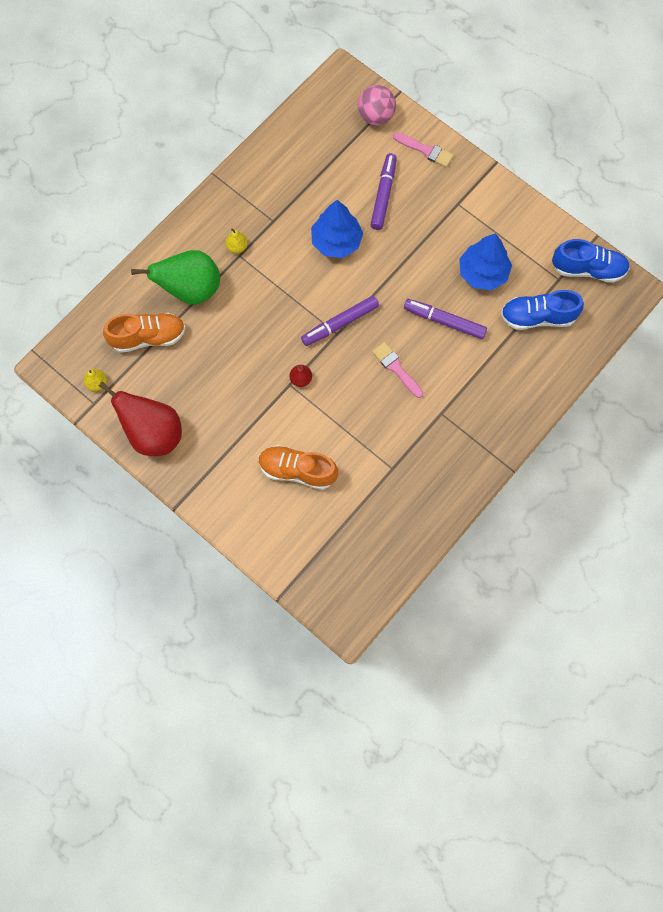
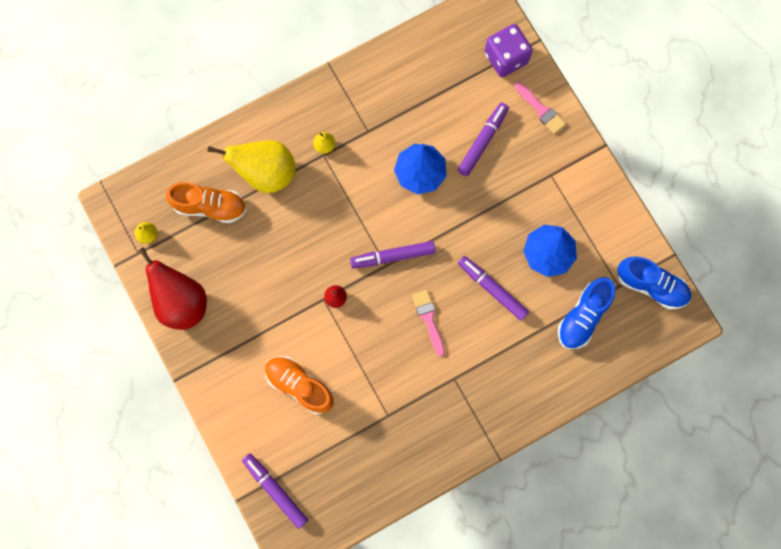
camera: 20 degrees right, 5 degrees up
green pear [131,250,220,305] -> yellow pear [207,140,296,193]
pink ball [358,85,396,125] -> purple dice [484,24,533,77]
blue shoe [501,290,584,330] -> blue shoe turned 75 degrees counterclockwise [558,277,615,349]
none -> purple marker [242,454,308,529]

